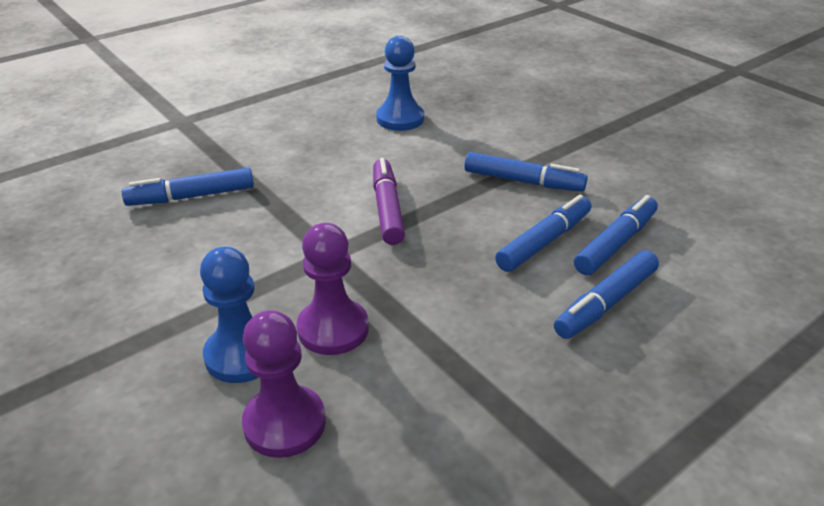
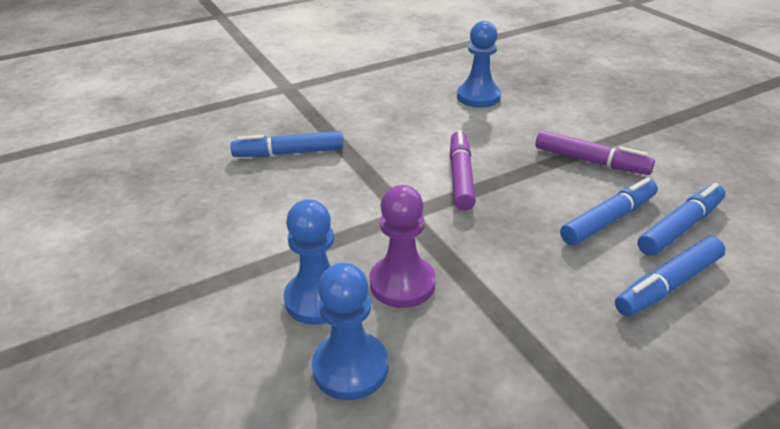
camera: 10 degrees right, 0 degrees up
purple pawn [242,310,326,458] -> blue pawn [312,263,388,400]
blue marker [464,152,588,192] -> purple marker [535,130,655,175]

